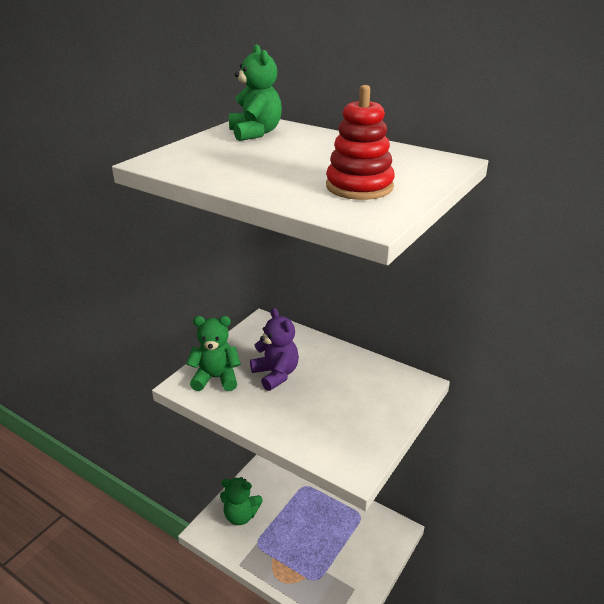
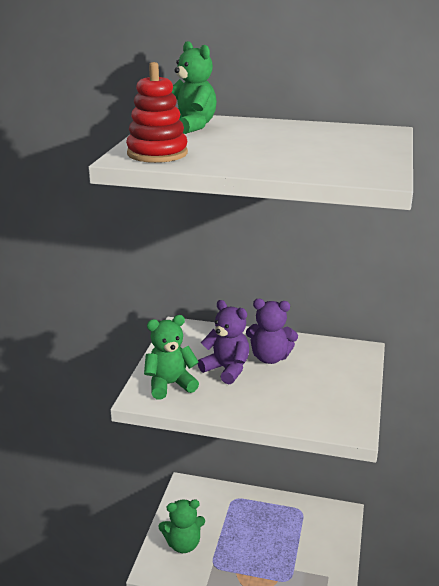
camera: 20 degrees left, 5 degrees down
red stacking toy [326,85,395,200] -> red stacking toy moved to [126,62,188,163]
none -> purple teddy bear [246,299,298,364]

